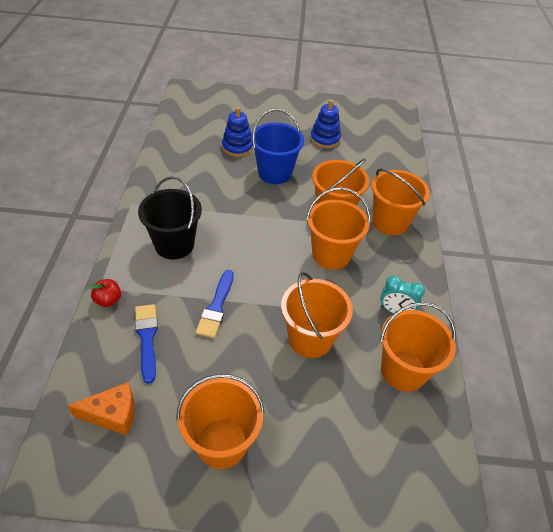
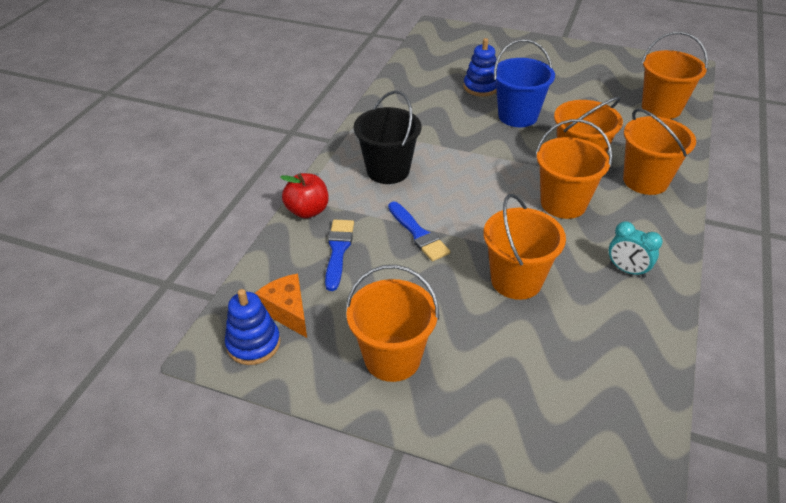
camera: 20 degrees right, 5 degrees down
orange cheese [67,382,135,436] -> orange cheese turned 135 degrees counterclockwise [255,274,307,338]
red apple [89,279,121,307] -> red apple [280,173,328,218], size x1.50
blue brush [196,270,234,338] -> blue brush turned 60 degrees counterclockwise [388,202,450,261]
blue stacking toy [310,100,341,148] -> blue stacking toy moved to [225,289,280,365]
orange bucket [380,302,456,392] -> orange bucket moved to [642,32,708,119]

